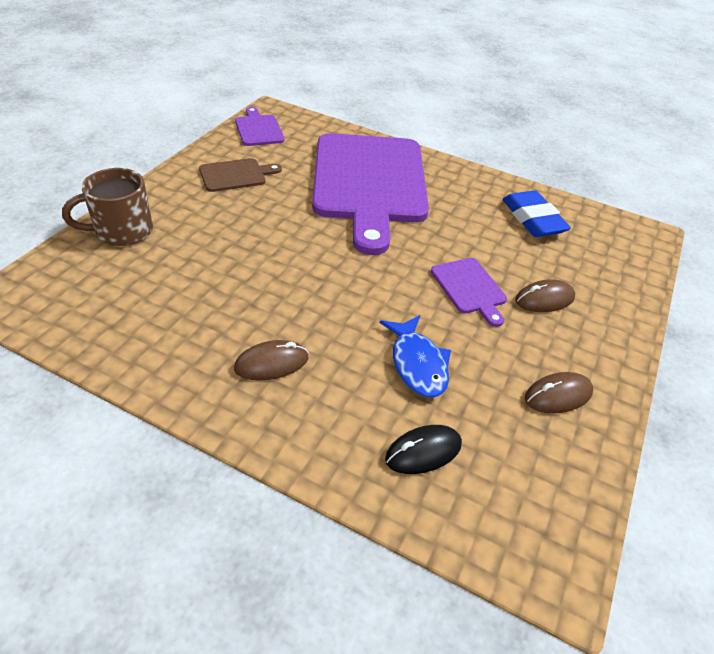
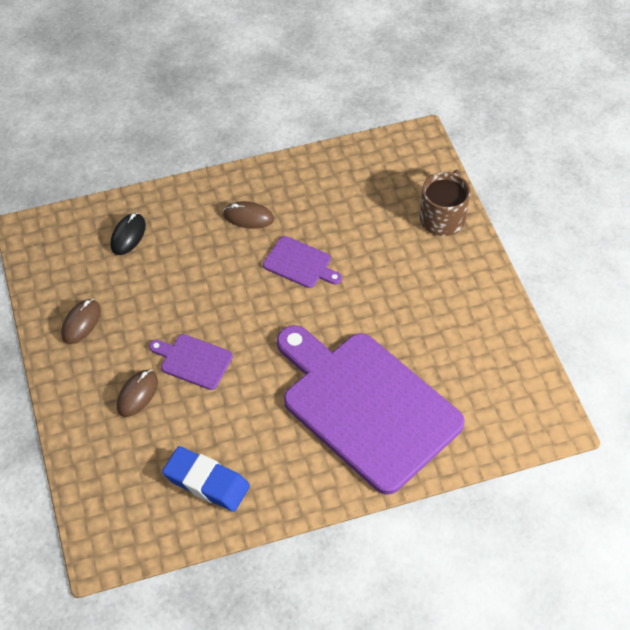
camera: 140 degrees right, 10 degrees up
brown cutting board [199,158,282,192] -> none
brown mouse [234,340,309,381] -> brown mouse turned 75 degrees clockwise [223,201,274,229]
purple cutting board [235,107,284,146] -> purple cutting board moved to [263,236,342,288]
blue fish [380,315,451,397] -> none

